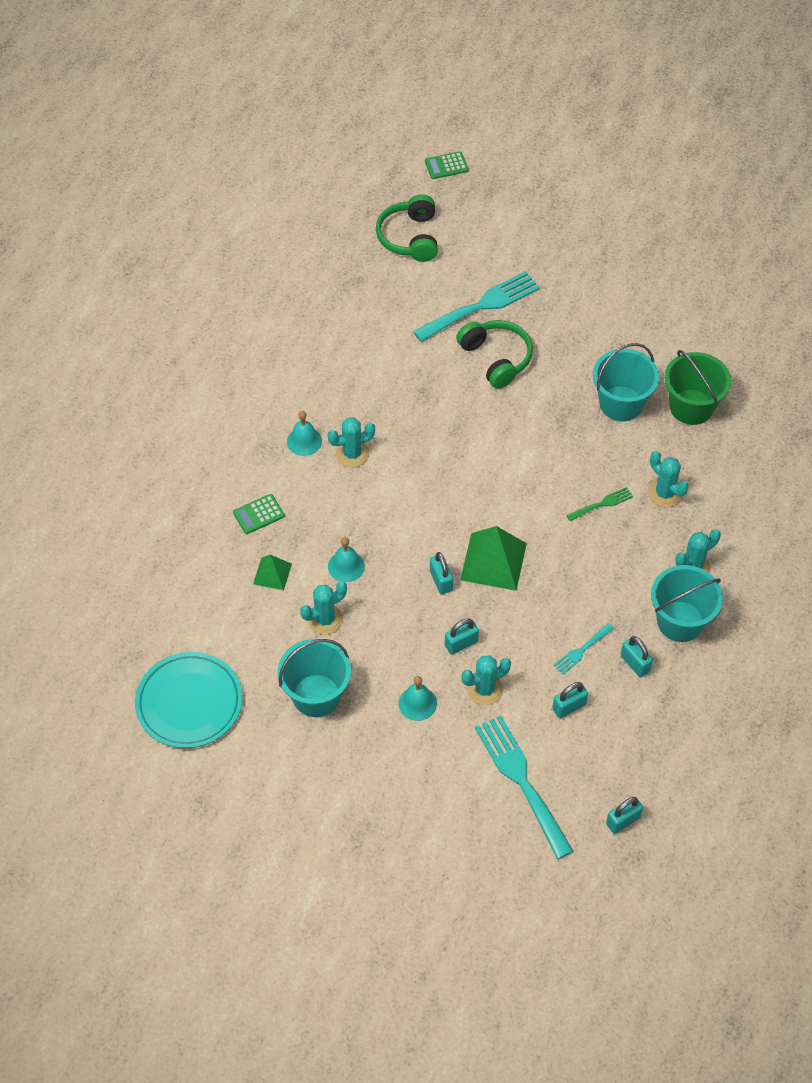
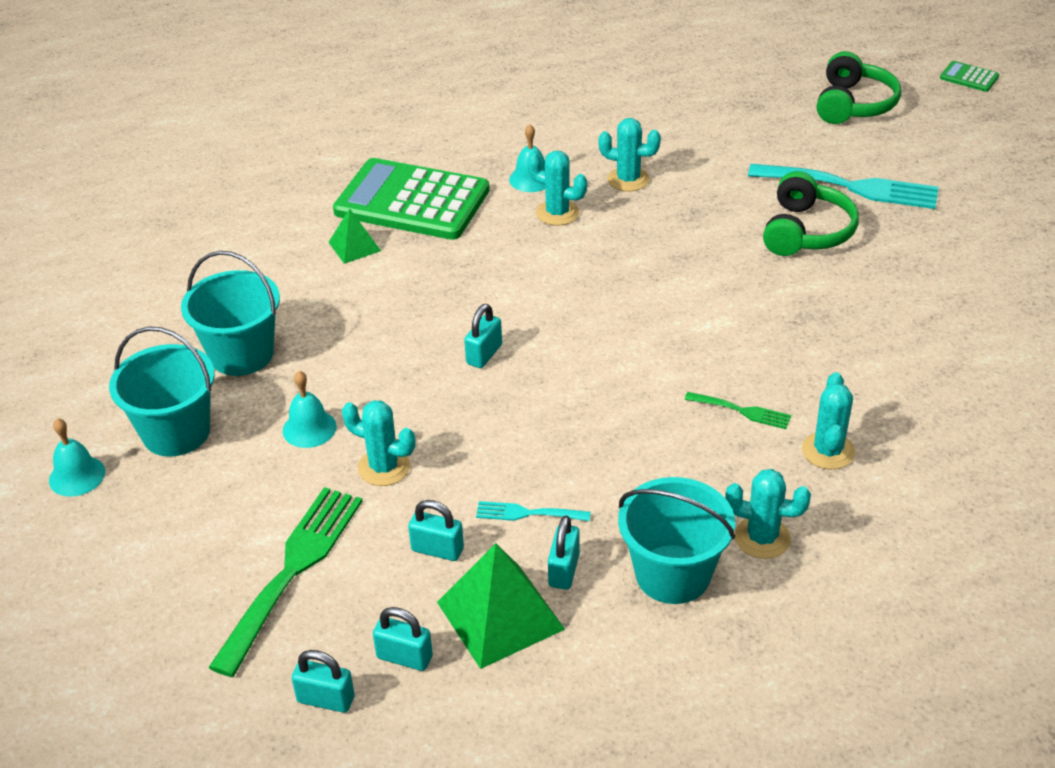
camera: 50 degrees right, 15 degrees down
turquoise plate [135,652,243,748] -> none
green calculator [233,494,285,534] -> green calculator [333,158,490,240], size x2.45
turquoise cactus [300,582,347,635] -> turquoise cactus moved to [599,118,661,192]
turquoise bell [328,537,365,582] -> turquoise bell moved to [49,418,105,497]
green headphones [376,194,438,262] -> green headphones turned 150 degrees clockwise [817,51,901,124]
turquoise padlock [445,618,479,655] -> turquoise padlock moved to [373,607,433,671]
green pyramid [460,526,527,591] -> green pyramid moved to [437,543,565,669]
turquoise fork [475,715,573,859] -> green fork [208,487,363,677]
turquoise bucket [593,343,659,422] -> turquoise bucket moved to [109,326,215,457]
green bucket [664,350,731,425] -> none

